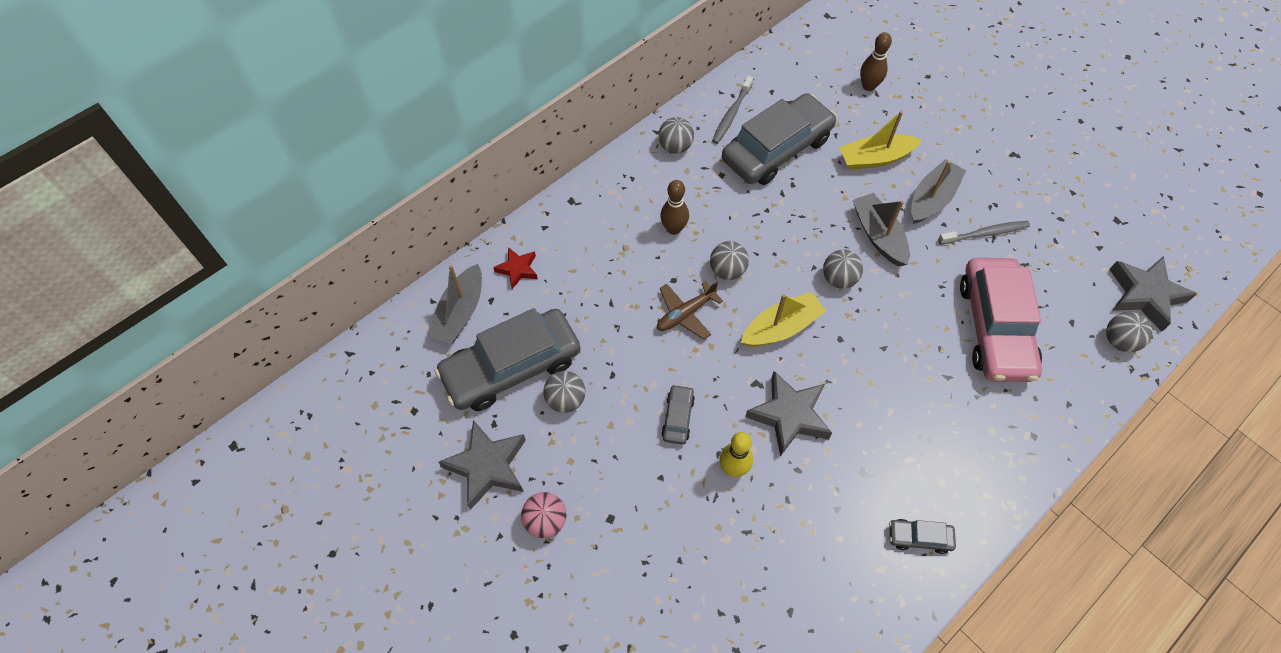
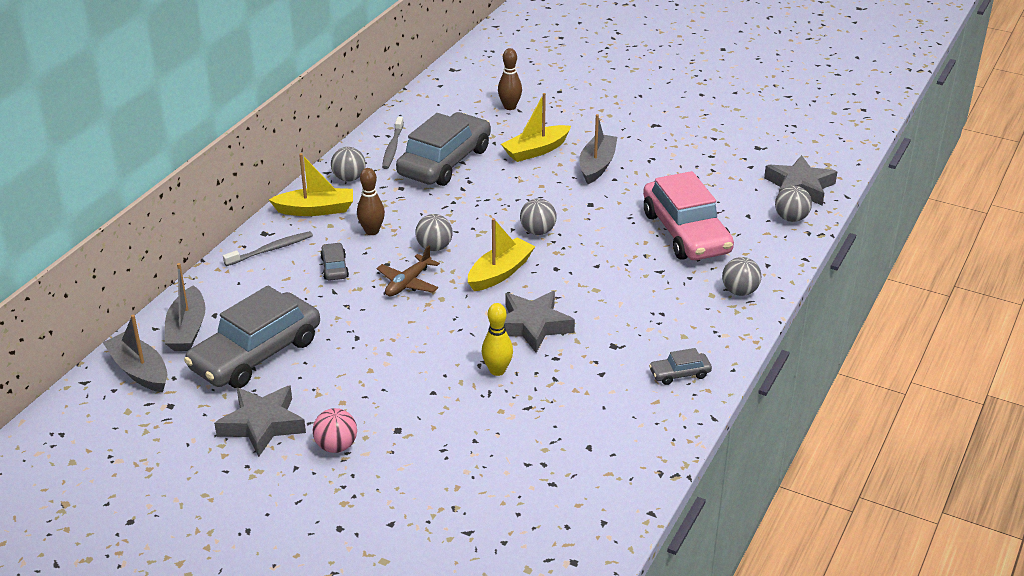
camera: 20 degrees left, 25 degrees down
red star [493,247,538,289] -> none
grey ball [543,371,586,413] -> grey ball moved to [722,257,762,296]
grey car [661,384,695,444] -> grey car moved to [320,243,349,281]
grey boat [853,193,910,266] -> grey boat moved to [103,315,167,392]
grey toothbrush [938,221,1030,245] -> grey toothbrush moved to [223,231,313,266]
none -> yellow boat [269,153,353,216]

